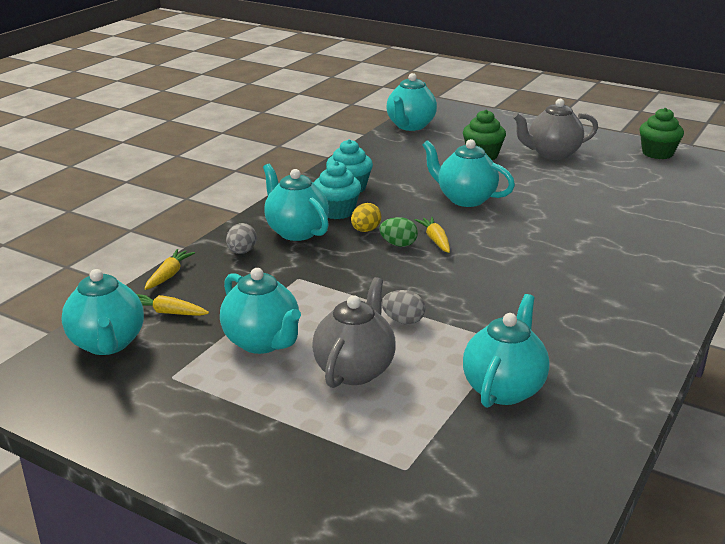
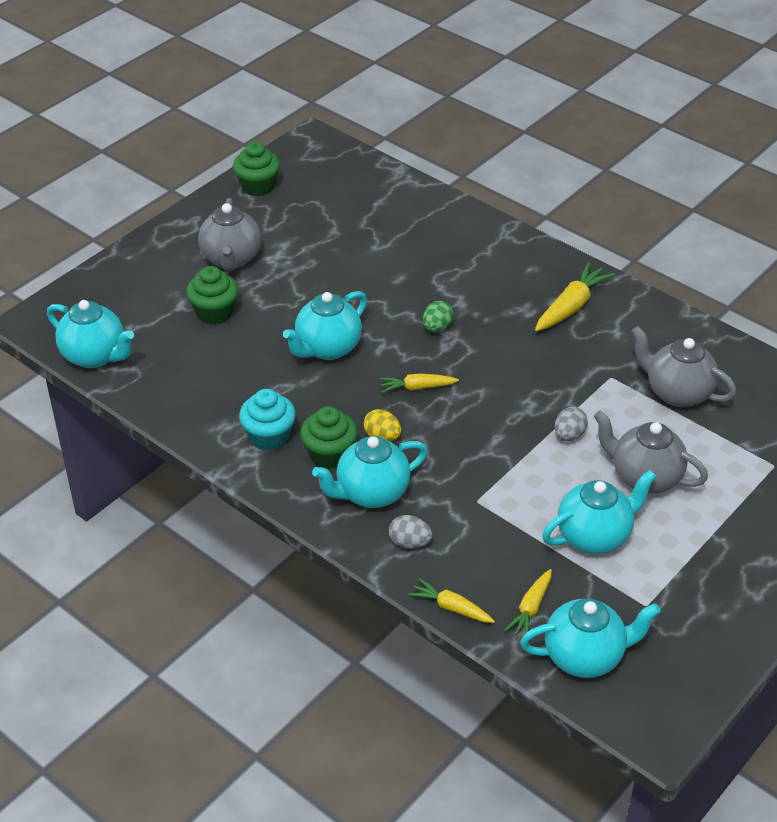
camera: 80 degrees left, 15 degrees up
turquoise cupcake [314,161,361,219] -> green cupcake [300,406,358,469]
green egg [379,217,418,247] -> green egg moved to [423,301,454,332]
turquoise teapot [463,294,550,408] -> grey teapot [631,326,736,407]
none -> yellow carrot [535,262,615,331]

